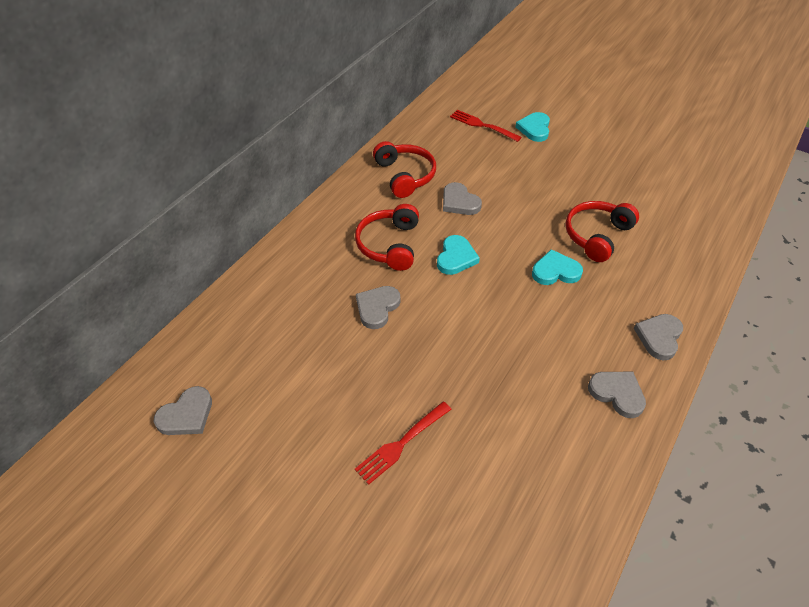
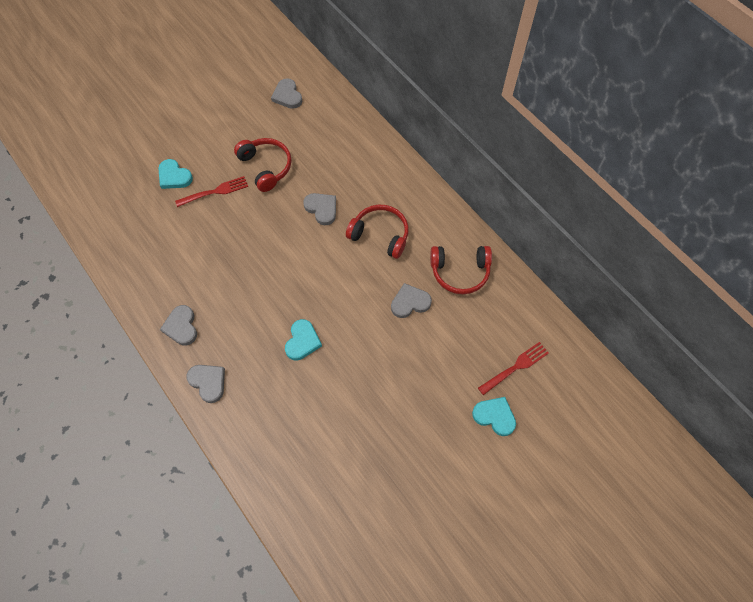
camera: 110 degrees right, 15 degrees up
red fork [355,401,452,485] -> red fork turned 90 degrees clockwise [175,176,248,207]
turquoise heart [437,235,480,275] -> turquoise heart moved to [159,159,193,189]
red headphones [565,201,639,262] -> red headphones moved to [234,138,292,192]
grey heart [588,372,646,418] -> grey heart turned 105 degrees clockwise [160,305,197,346]

